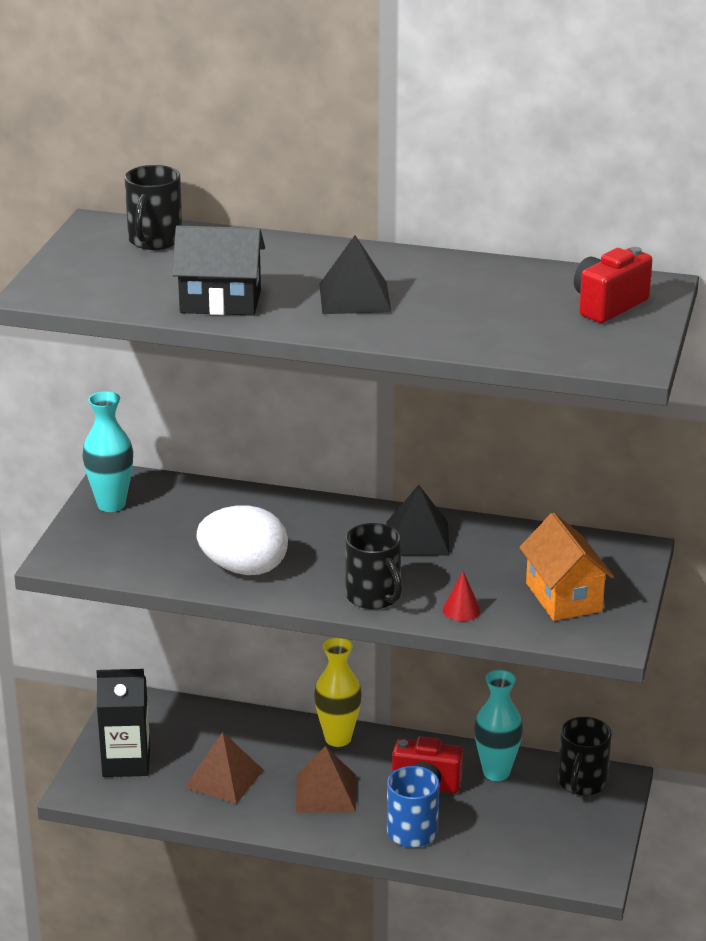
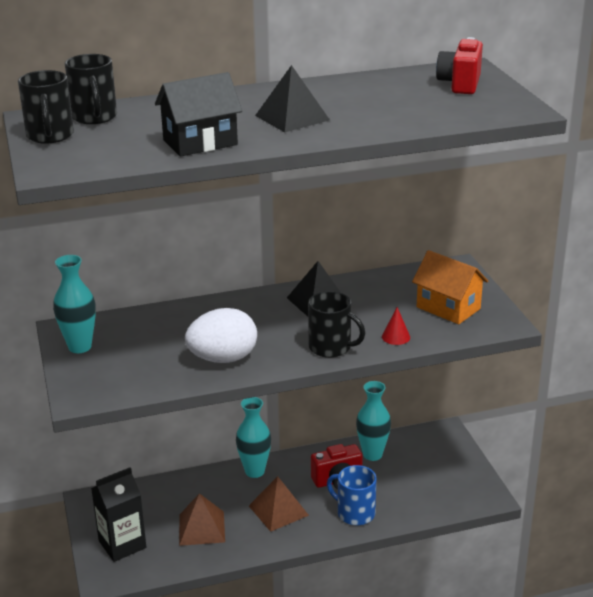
camera: 30 degrees left, 0 degrees up
yellow vase [314,637,362,747] -> turquoise vase [236,397,271,478]
black mug [558,717,612,796] -> black mug moved to [18,70,74,144]

